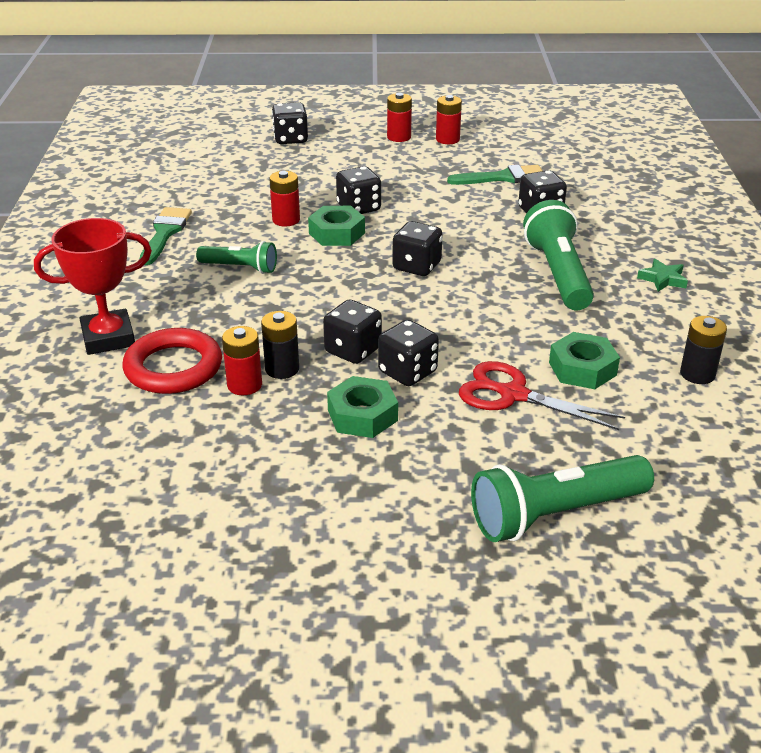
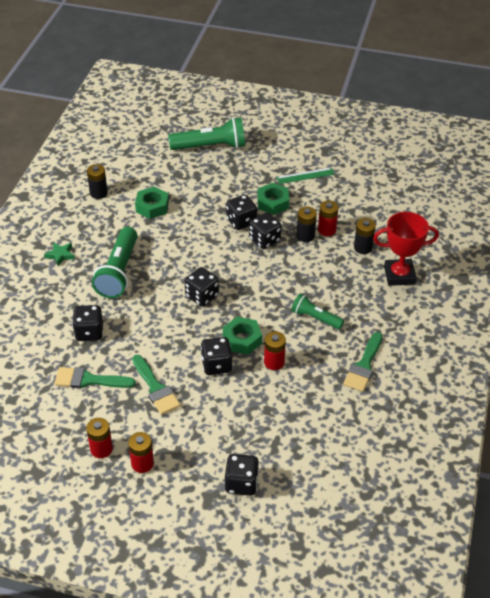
camera: 165 degrees left, 10 degrees up
red ring [123,328,222,394] -> black battery [354,218,376,254]
red scissors [459,361,625,430] -> none
none -> green brush [132,355,181,415]
none -> green ruler [276,168,334,184]

